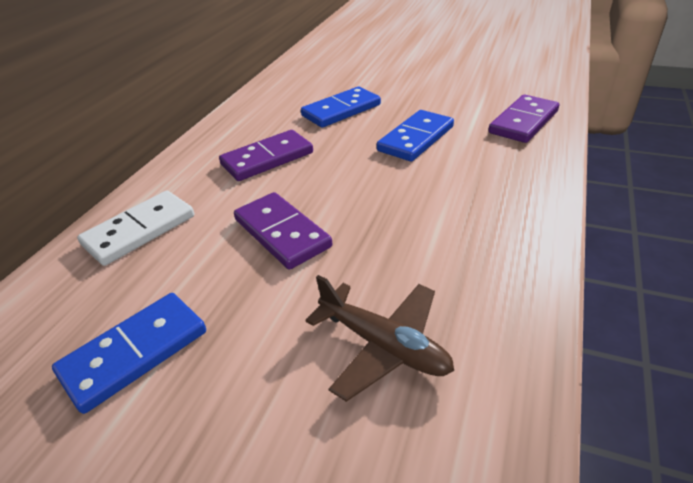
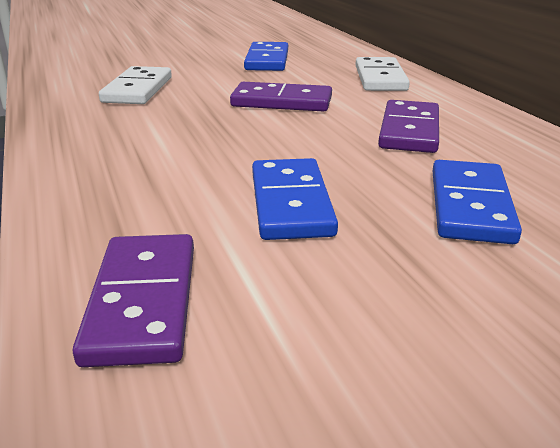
camera: 135 degrees right, 10 degrees down
brown plane [305,275,454,402] -> white domino [99,66,172,104]

